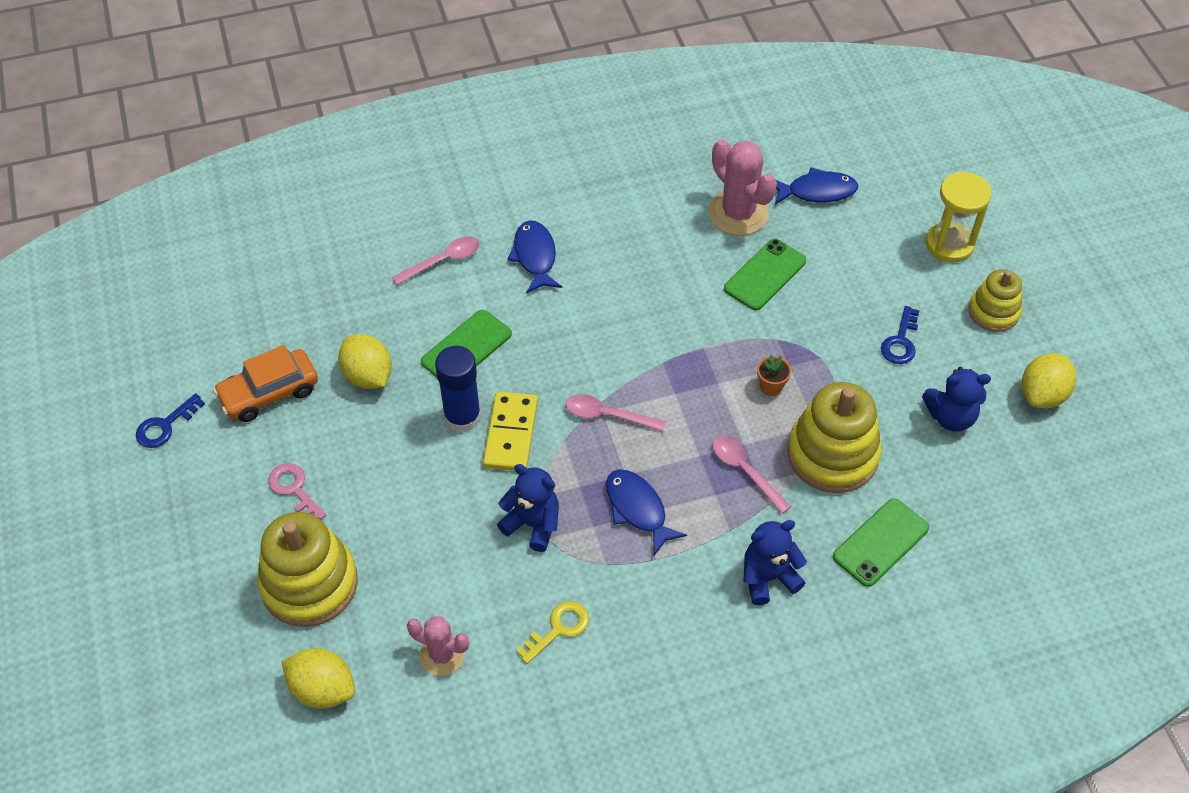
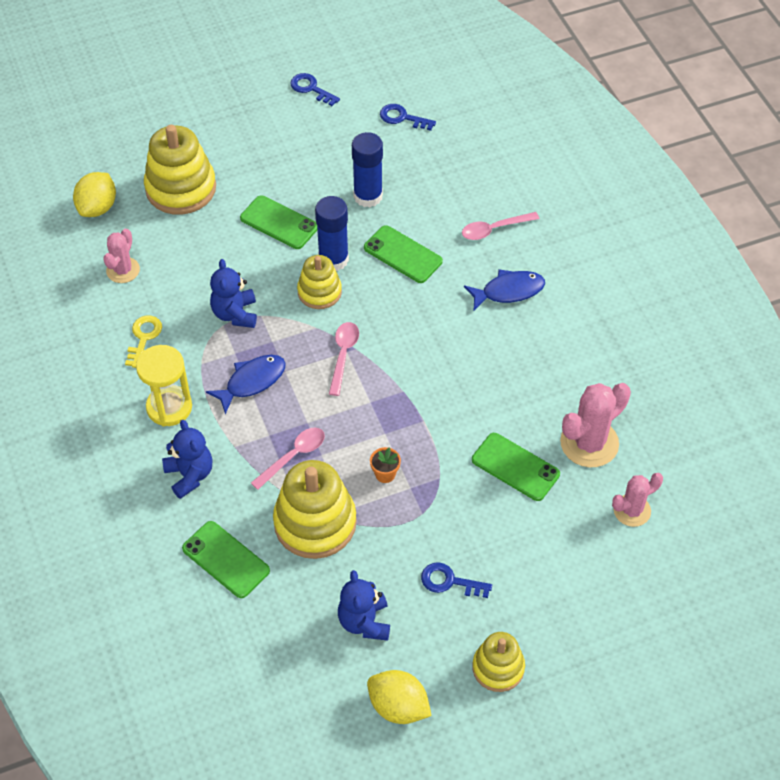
camera: 85 degrees right, 0 degrees up
orange car [213,345,318,422] -> none
pink key [268,463,326,520] -> none
yellow lemon [338,334,392,389] -> blue glue stick [352,132,383,207]
pink spoon [392,236,480,285] -> pink spoon turned 105 degrees clockwise [462,212,539,240]
yellow domino [483,392,538,471] -> yellow stacking toy [297,255,342,309]
blue teddy bear [497,464,559,552] -> blue teddy bear turned 150 degrees clockwise [210,259,257,328]
yellow key [516,601,589,664] -> yellow key turned 120 degrees counterclockwise [125,316,162,368]
blue fish [775,167,858,205] -> pink cactus [612,473,663,527]
yellow hourglass [926,172,992,263] -> yellow hourglass moved to [136,345,192,426]
none -> green phone [240,195,317,249]
none -> blue key [380,104,436,131]

